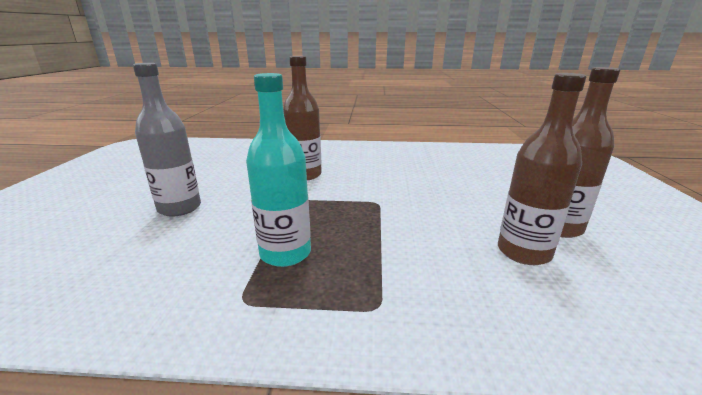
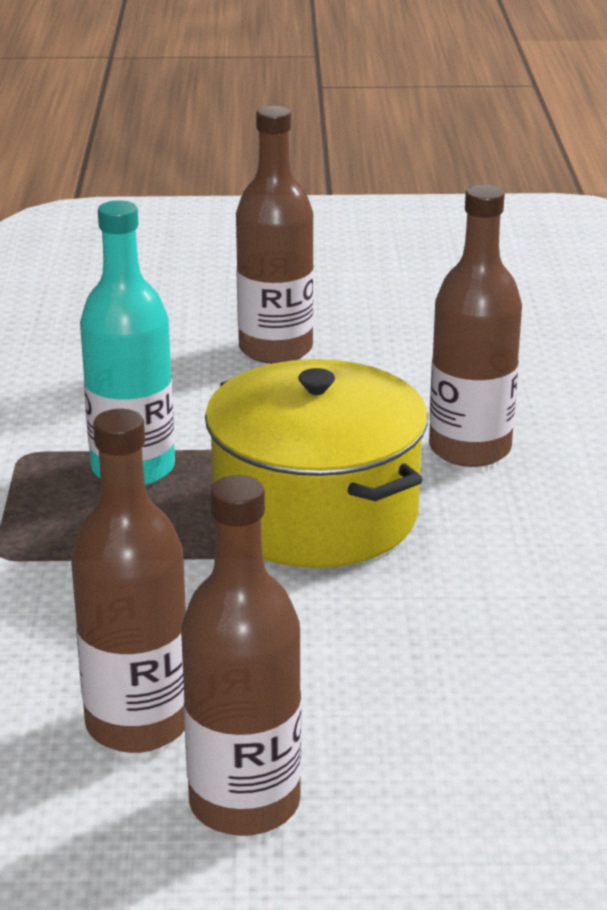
camera: 85 degrees right, 5 degrees up
grey bottle [133,63,201,217] -> brown bottle [236,106,314,364]
none -> yellow pot [205,359,428,568]

